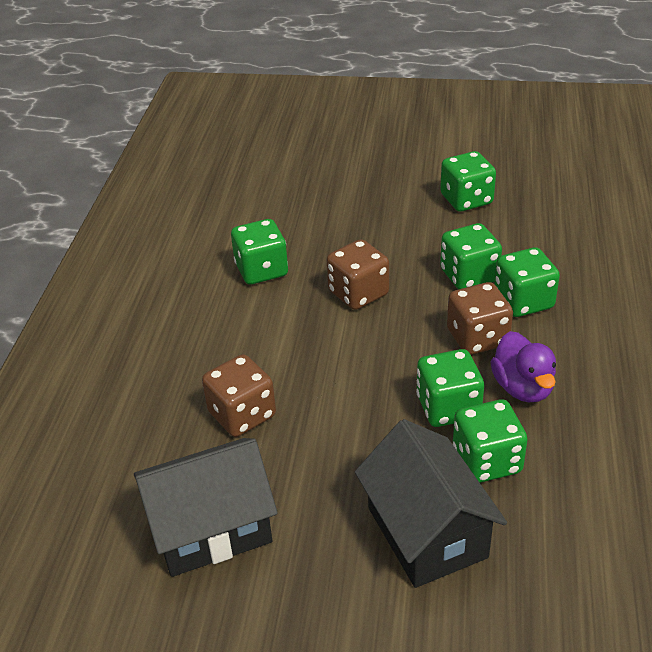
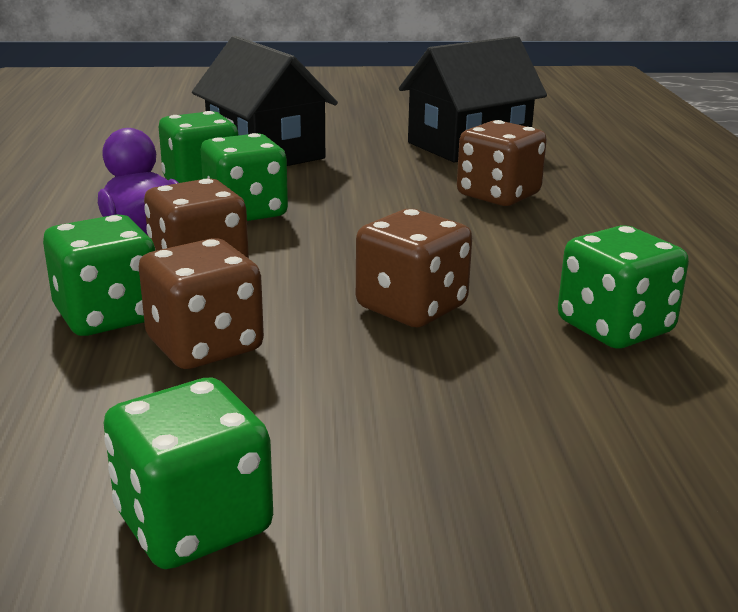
camera: 165 degrees right, 15 degrees down
green dice [440,223,502,289] -> brown dice [139,238,264,369]

